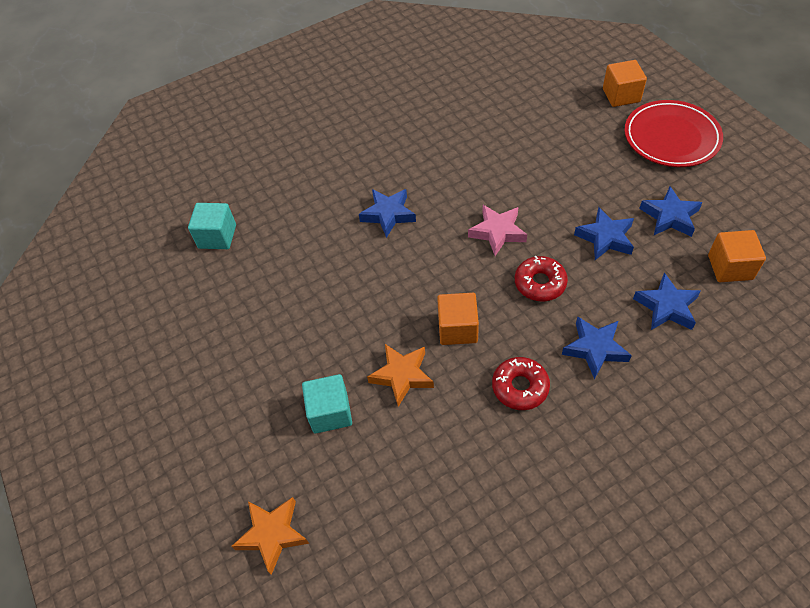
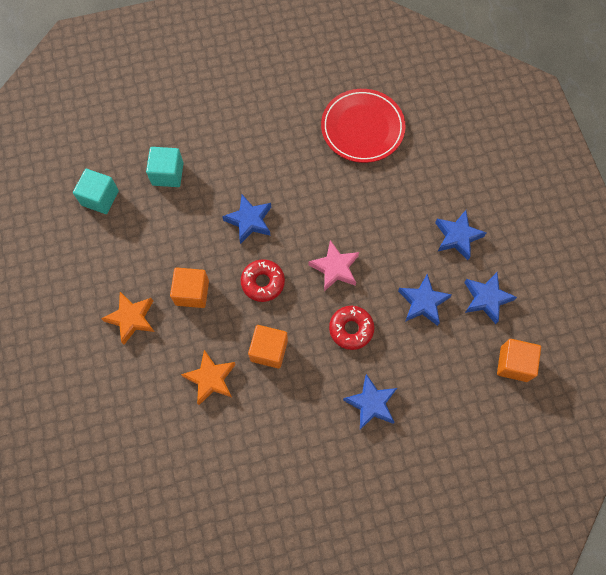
camera: 10 degrees right, 15 degrees up
orange star [232,497,309,575] -> orange star moved to [101,292,155,345]
turquoise cube [302,374,352,433] -> turquoise cube moved to [146,147,184,187]
red donut [492,357,550,410] -> red donut moved to [241,259,285,302]
orange cube [603,60,647,107] -> orange cube moved to [170,267,209,308]
red plate [624,100,723,167] -> red plate moved to [321,89,405,163]
blue star [633,272,701,330] -> blue star moved to [435,210,486,260]

